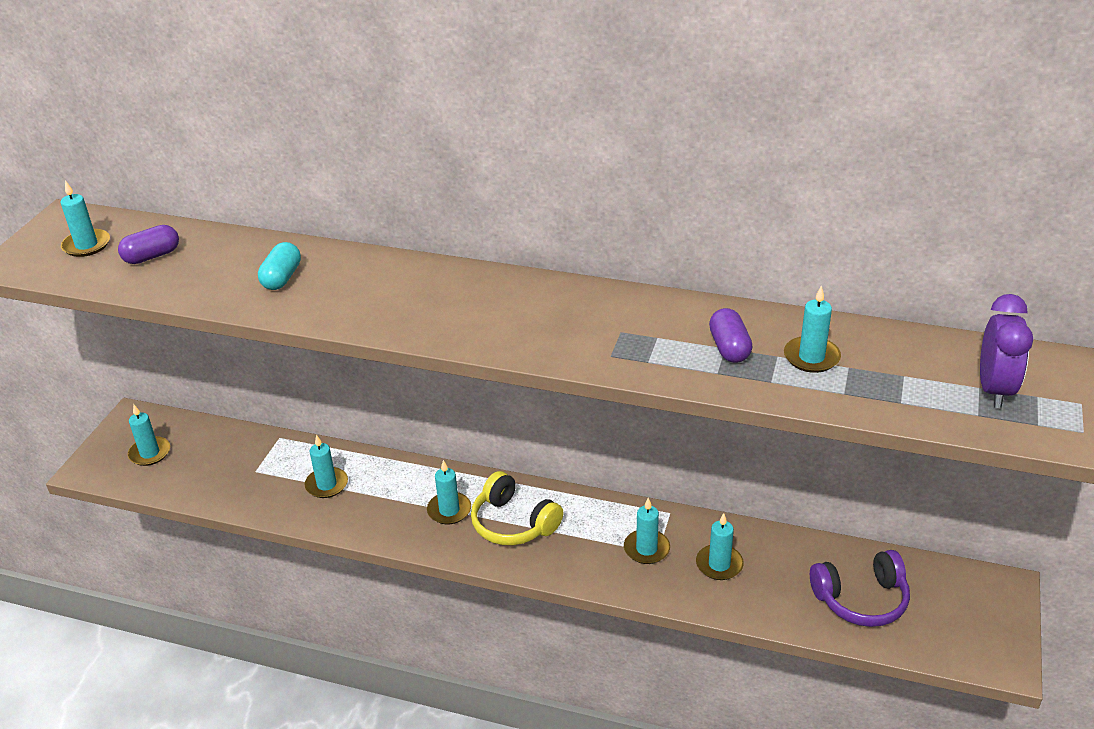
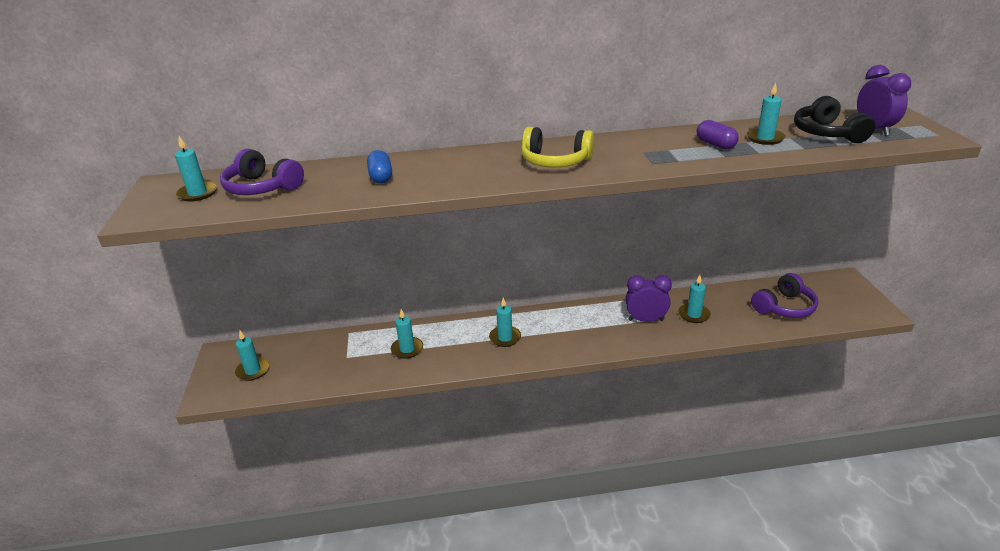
camera: 25 degrees left, 5 degrees down
purple capsule [118,225,179,264] -> purple headphones [220,149,304,195]
turquoise capsule [258,242,301,290] -> blue capsule [367,150,392,183]
yellow headphones [471,471,564,545] -> yellow headphones moved to [521,127,594,168]
turquoise candle [624,498,670,564] -> purple clock [626,275,672,322]
none -> black headphones [794,96,875,143]

